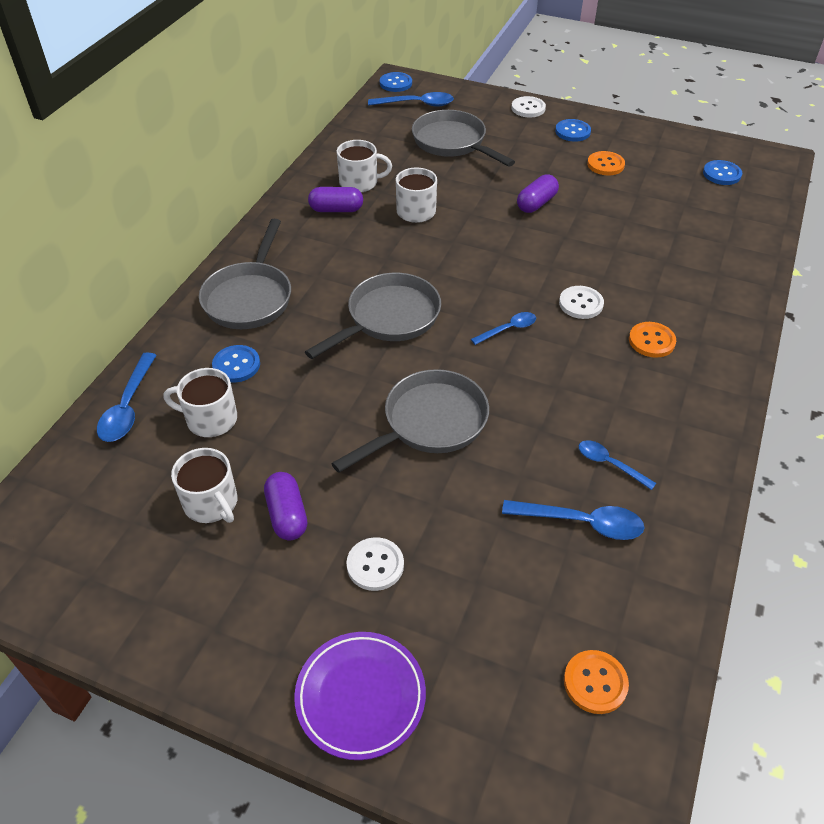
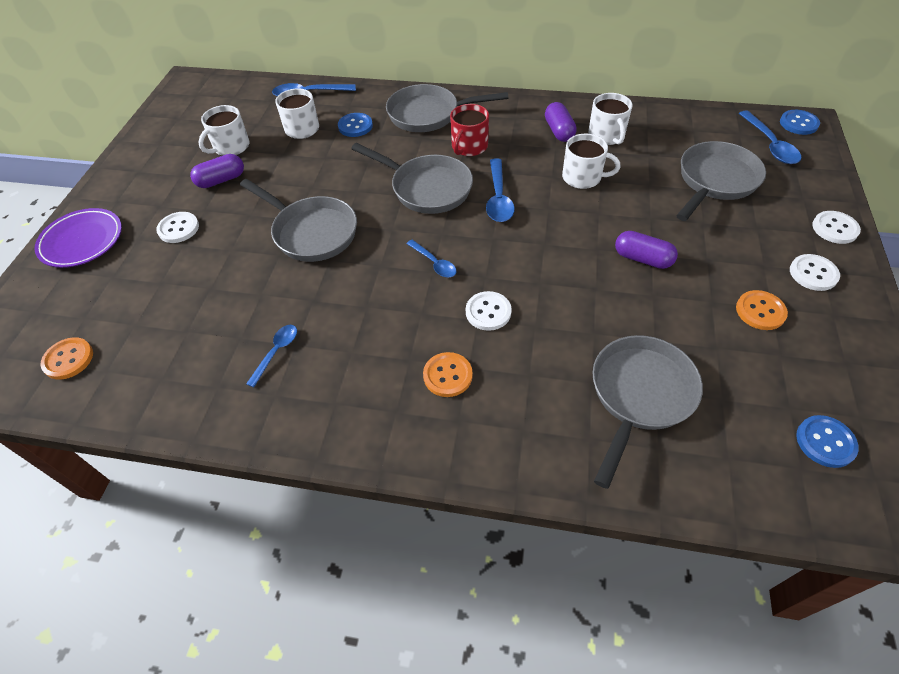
camera: 80 degrees right, 5 degrees up
blue spoon [502,500,644,540] -> blue spoon moved to [486,158,515,222]
blue button [555,119,591,142] -> white button [790,254,840,291]
none -> red mug [450,104,489,156]
none -> grey pan [592,335,703,489]

